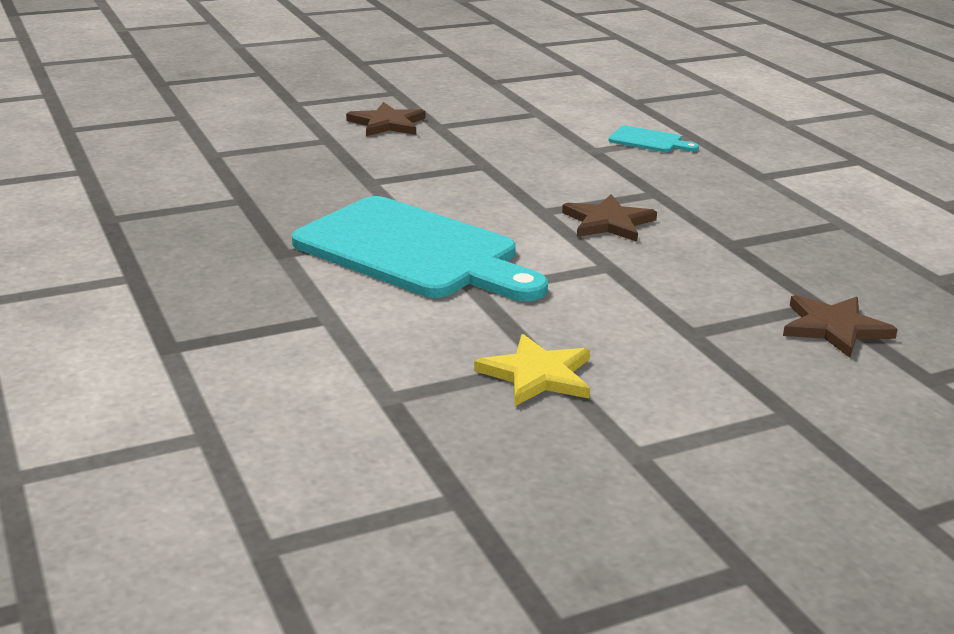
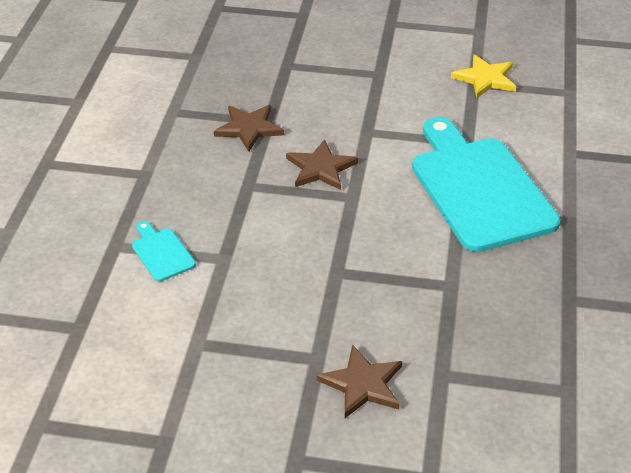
camera: 145 degrees left, 15 degrees up
brown star [783,295,898,358] -> brown star moved to [214,105,284,151]

